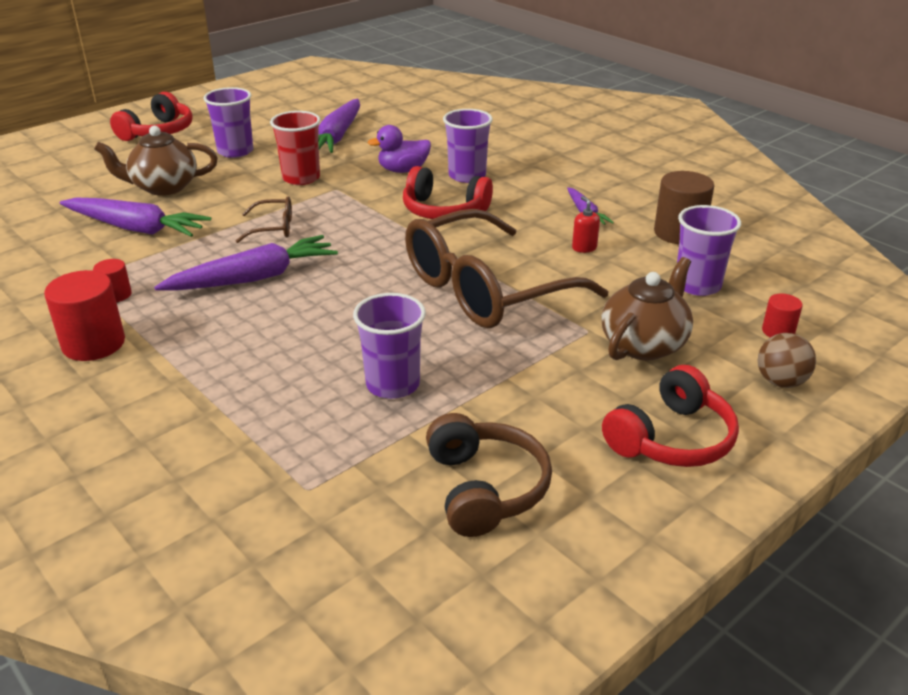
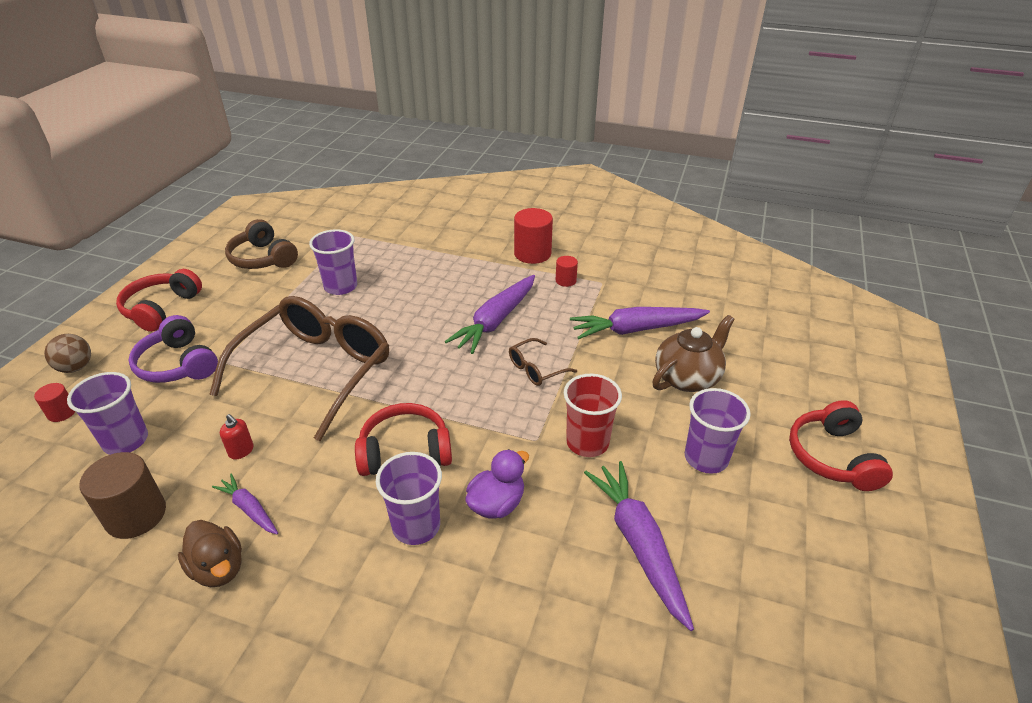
camera: 150 degrees right, 5 degrees up
brown teapot [602,257,693,360] -> purple headphones [128,315,218,383]
none -> brown duck [178,520,242,587]

